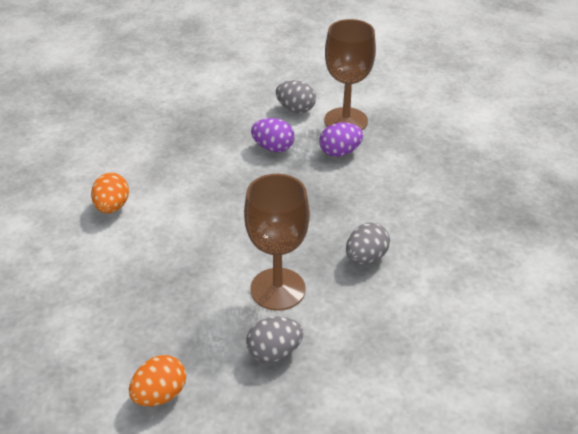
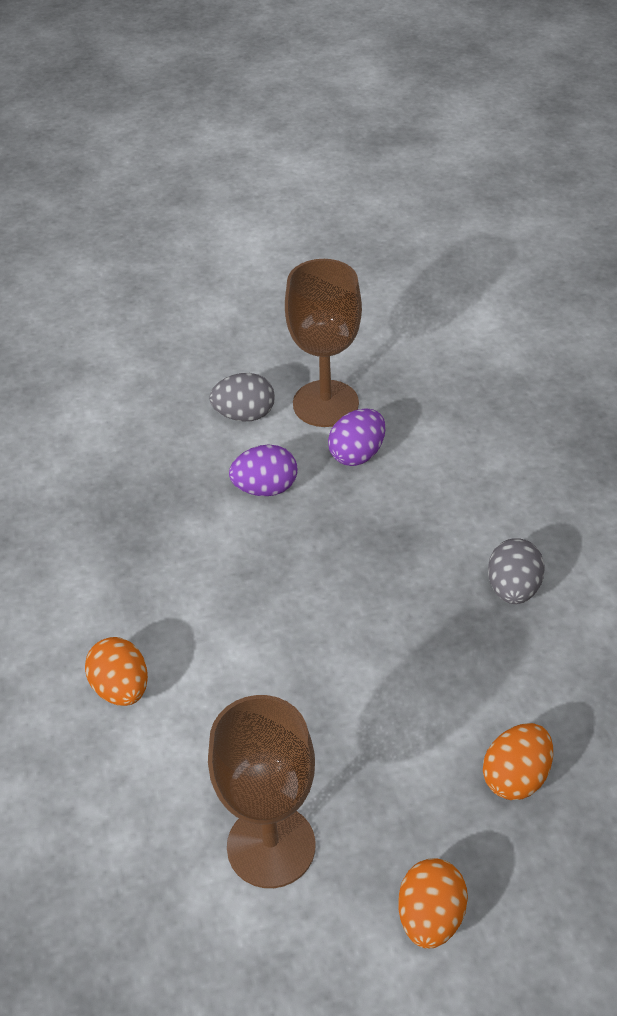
camera: 30 degrees left, 5 degrees up
brown goblet [244,174,310,311] -> brown goblet moved to [208,695,316,888]
grey egg [246,317,303,363] -> orange egg [483,723,553,800]

